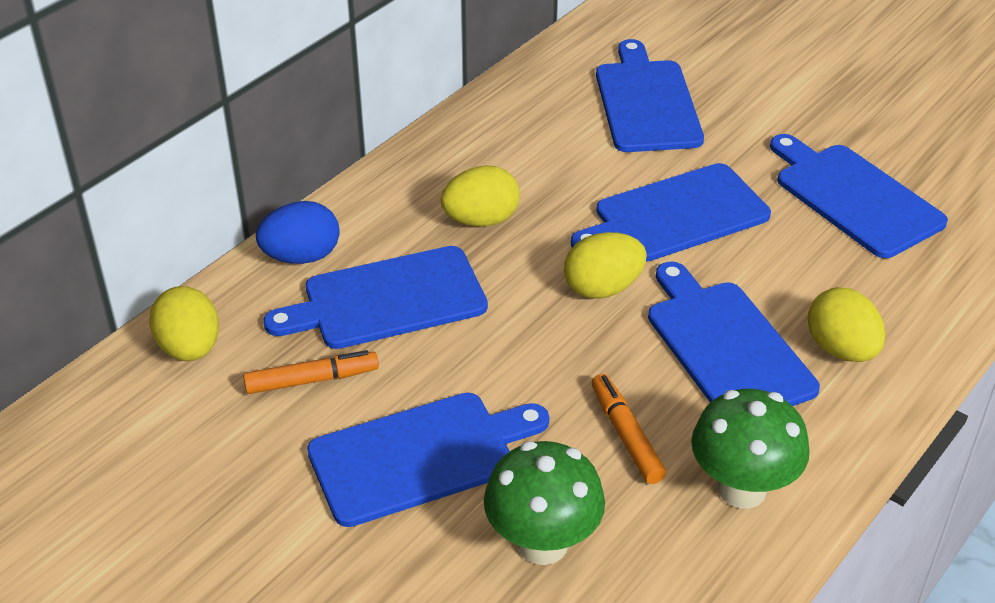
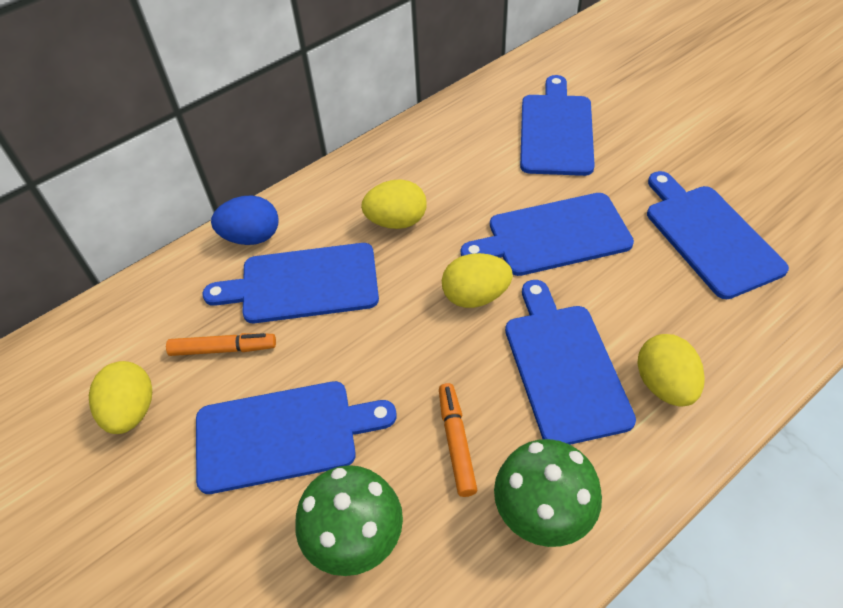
camera: 15 degrees right, 10 degrees up
yellow egg [149,286,219,361] -> yellow egg moved to [89,361,152,434]

